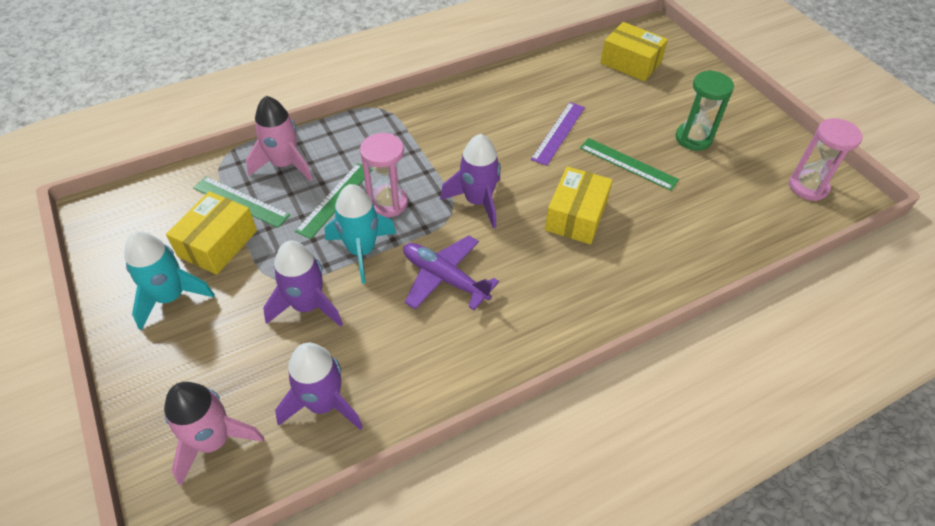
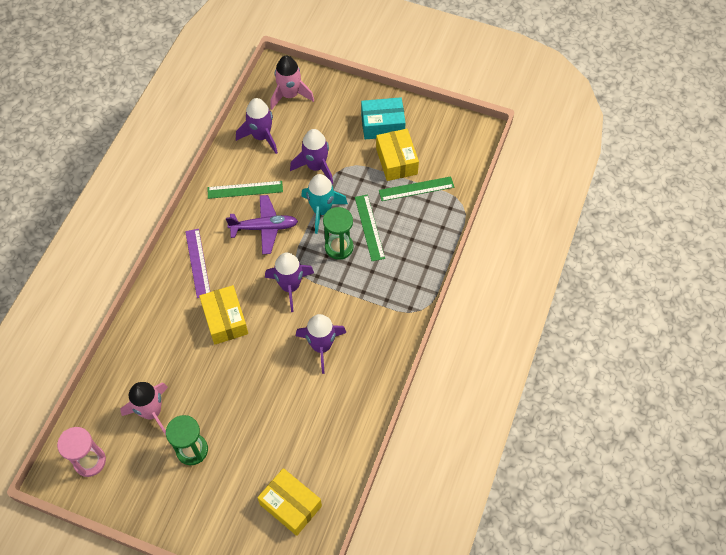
camera: 140 degrees right, 10 degrees up
turquoise rocket [124,231,215,330] -> turquoise box [361,97,406,139]
pink rocket [246,96,313,181] -> pink rocket moved to [120,382,168,436]
pink hourglass [360,133,408,217] -> green hourglass [323,207,354,260]
purple ruler [531,102,585,166] -> purple ruler moved to [185,229,210,298]
green ruler [580,138,679,191] -> green ruler moved to [207,181,283,199]
yellow box [600,22,668,81] -> yellow box turned 45 degrees clockwise [257,468,322,536]
none -> purple rocket [296,314,347,374]

